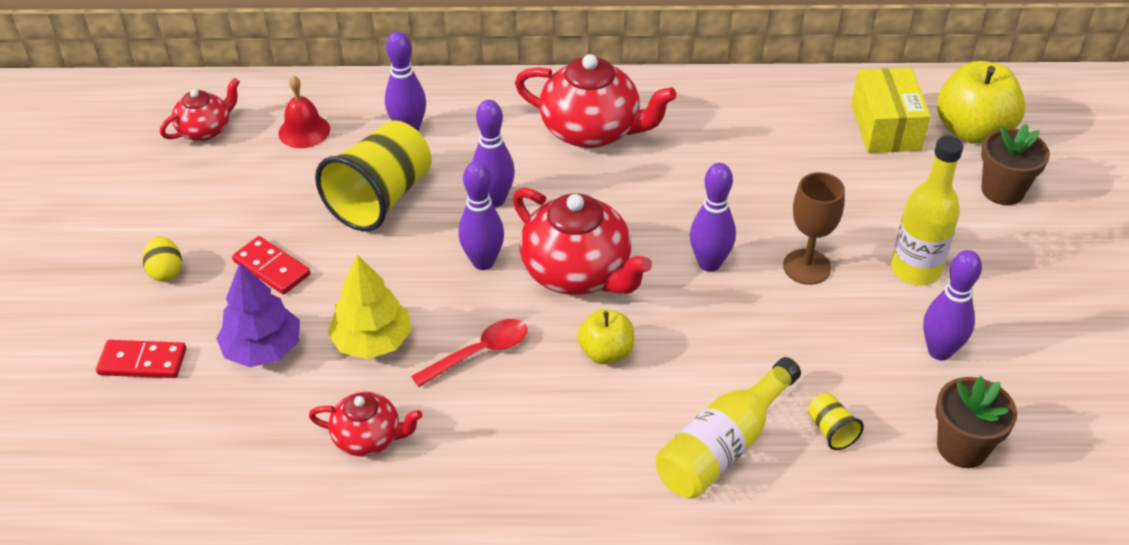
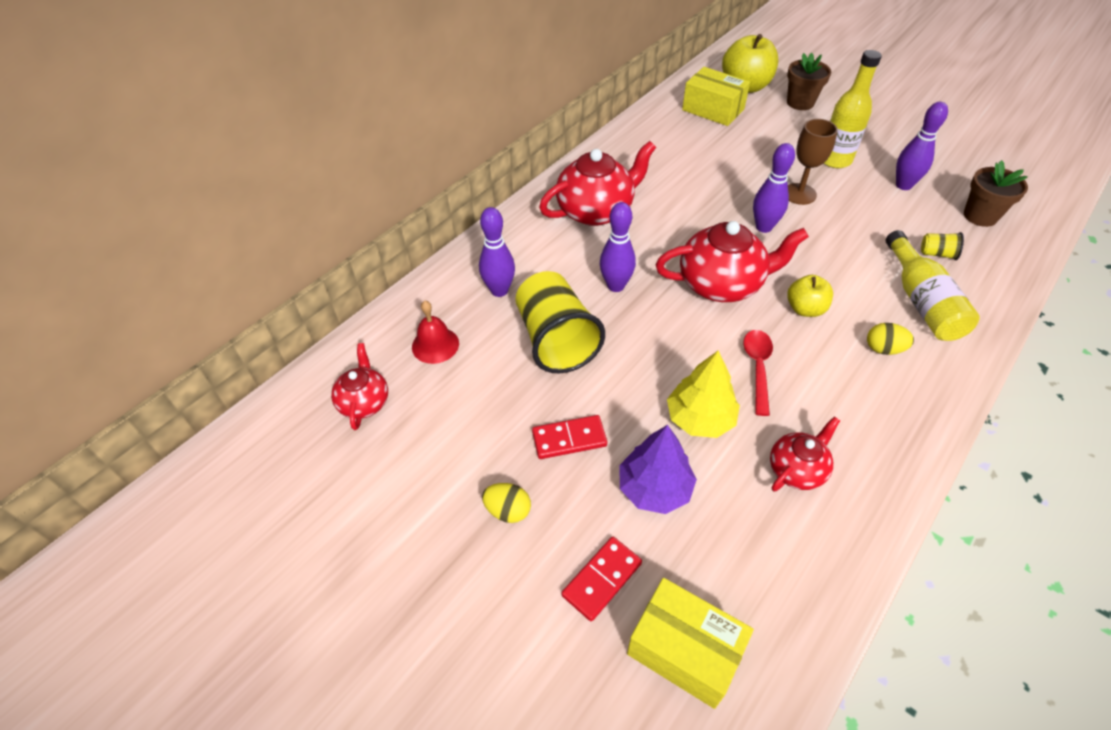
camera: 50 degrees left, 5 degrees up
purple bowling pin [458,161,504,270] -> none
none -> yellow box [627,578,754,709]
none -> yellow egg [867,323,914,355]

